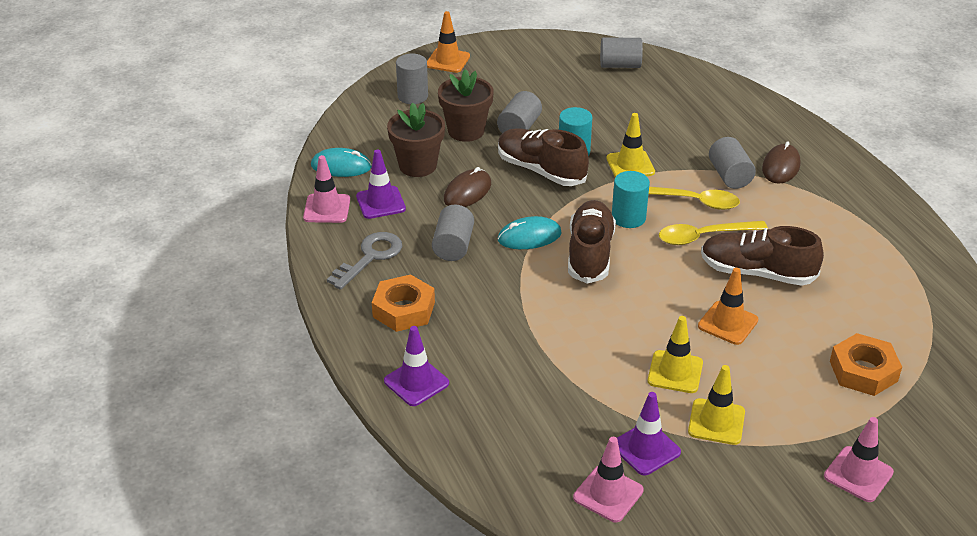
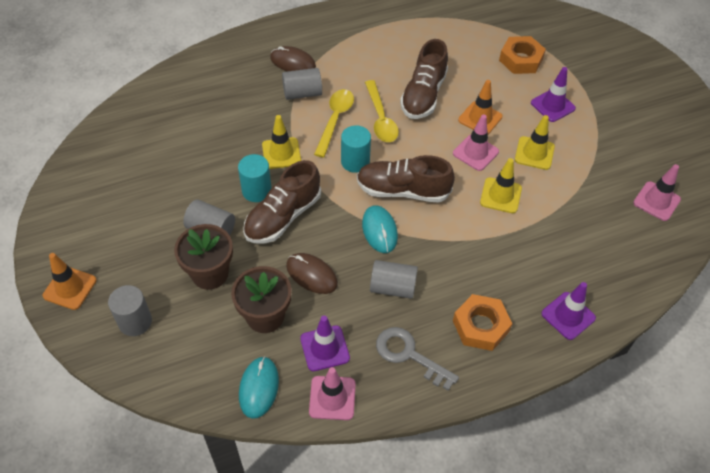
camera: 90 degrees left, 15 degrees up
grey cylinder [600,37,643,68] -> none
purple traffic cone [617,392,681,476] -> purple traffic cone moved to [531,67,576,122]
yellow traffic cone [688,365,745,445] -> yellow traffic cone moved to [480,158,522,213]
pink traffic cone [824,417,894,502] -> pink traffic cone moved to [453,114,499,171]

